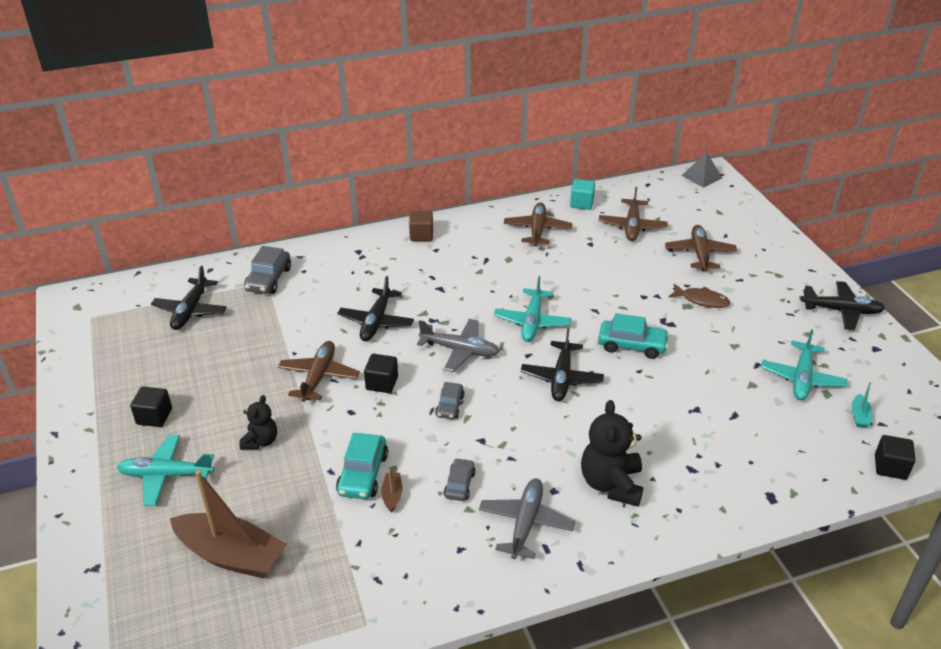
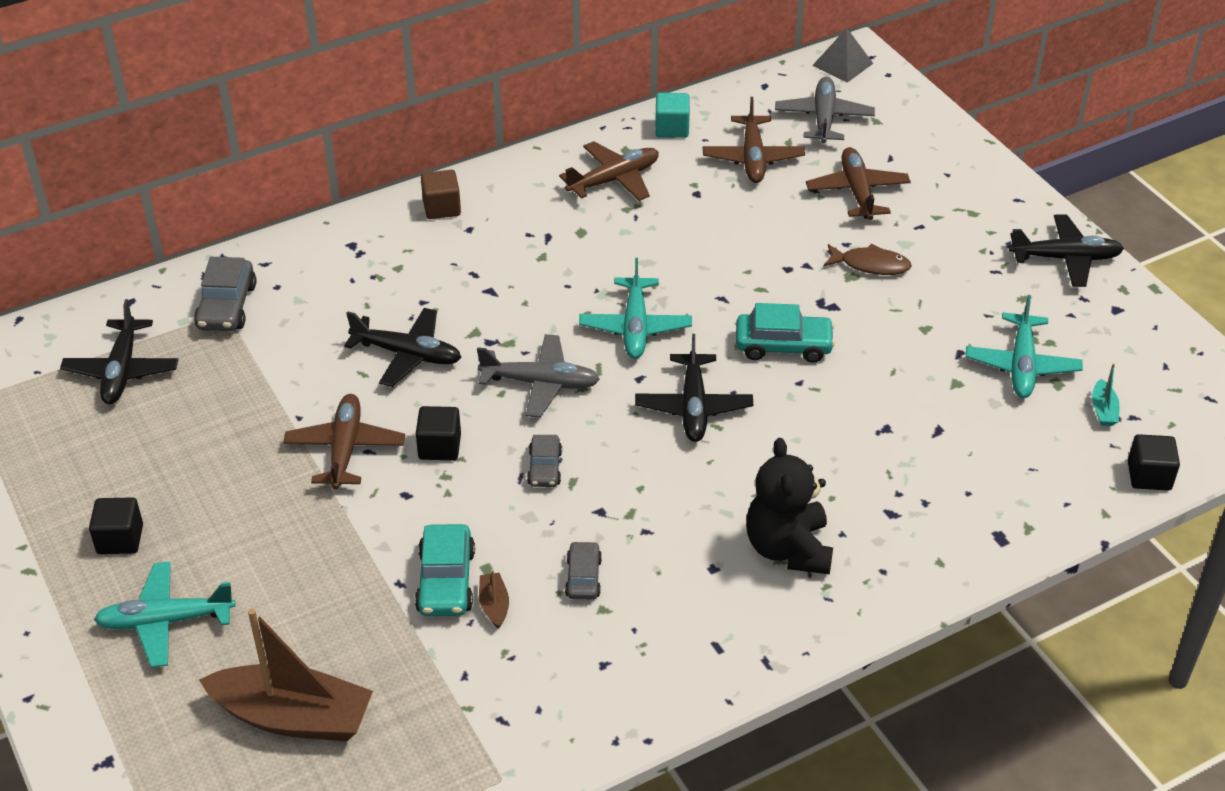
camera: 10 degrees left, 5 degrees up
black teddy bear [239,395,277,450] -> none
black plane [337,276,414,341] -> black plane turned 75 degrees counterclockwise [344,308,462,387]
grey plane [479,478,575,559] -> grey plane moved to [775,77,875,144]
brown plane [504,202,572,246] -> brown plane turned 60 degrees clockwise [559,141,659,201]

